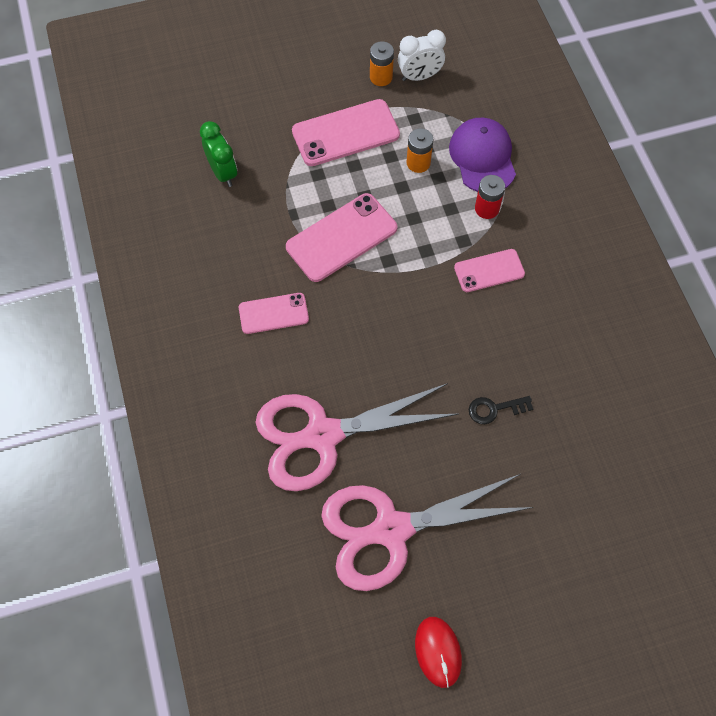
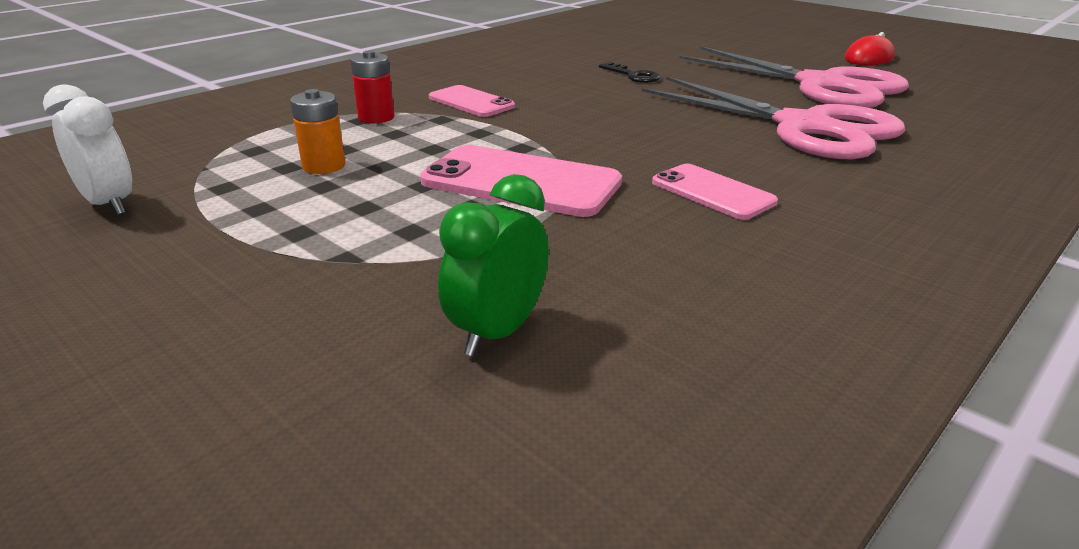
camera: 120 degrees left, 35 degrees down
pink phone [292,99,400,166] -> none
orange battery [370,41,394,86] -> none
purple cap [449,118,516,192] -> none

